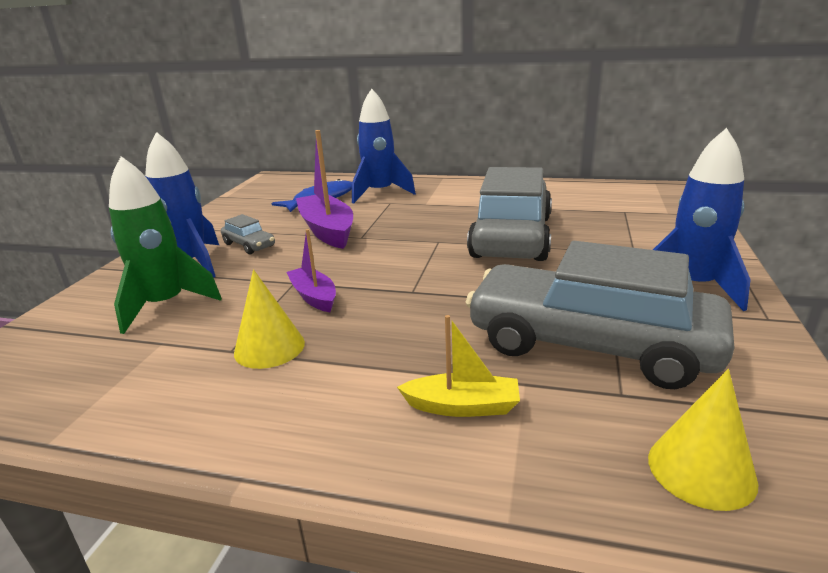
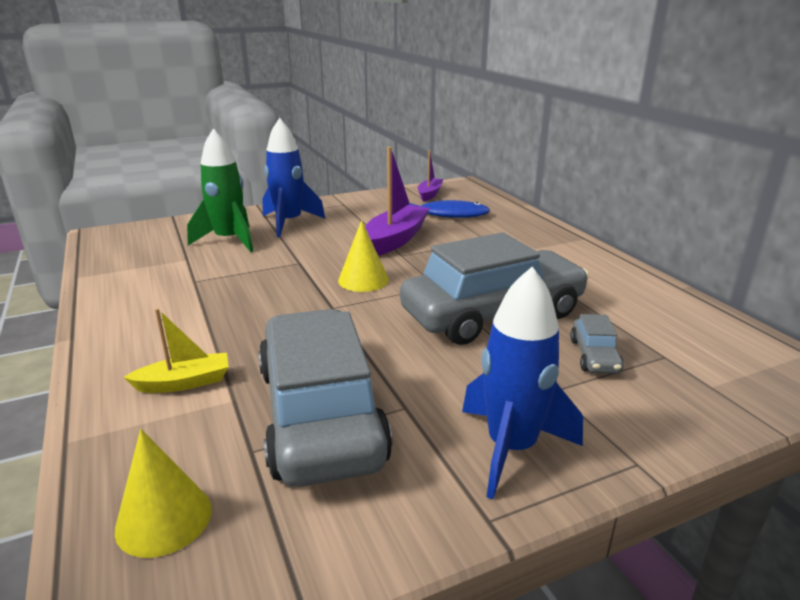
camera: 50 degrees right, 0 degrees up
grey car [221,214,275,254] -> grey car moved to [570,314,624,374]
yellow cone [234,269,305,369] -> yellow cone moved to [338,220,389,292]
purple boat [286,229,336,312] -> purple boat moved to [418,150,443,202]
blue rocket [352,89,416,203] -> none
yellow boat [397,315,520,417] -> yellow boat turned 75 degrees counterclockwise [123,308,229,393]

